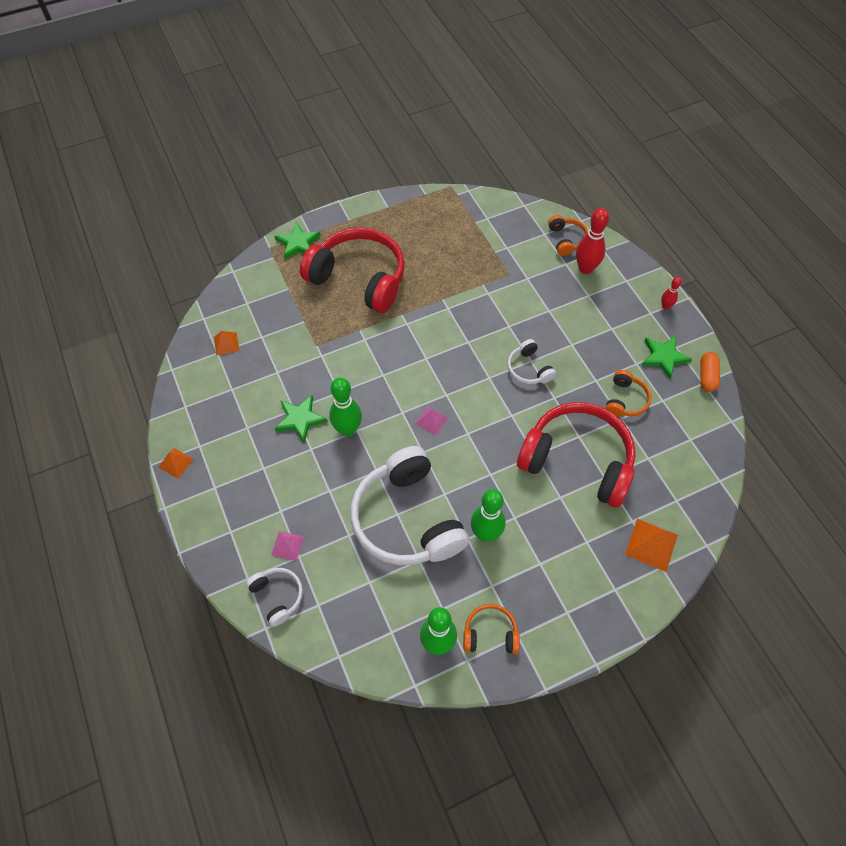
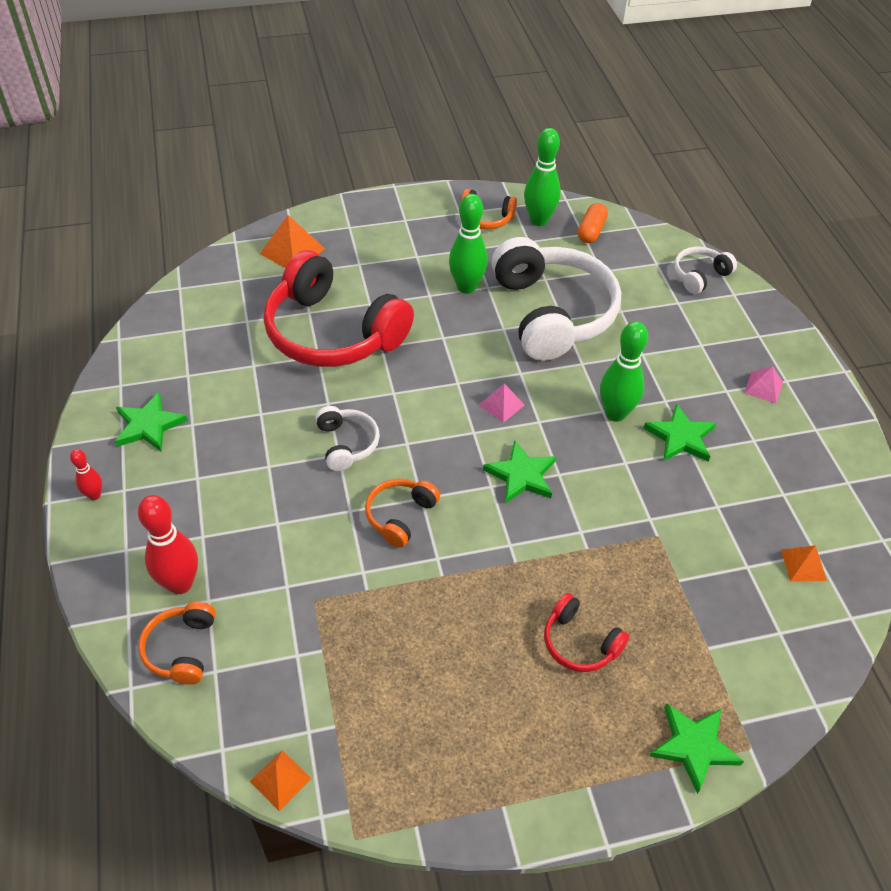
camera: 170 degrees left, 10 degrees down
orange pyramid [158,448,194,479] -> orange pyramid moved to [250,750,312,811]
white headphones [246,568,303,627] -> white headphones turned 75 degrees clockwise [674,247,737,294]
pink pyramid [271,531,304,561] -> pink pyramid moved to [744,366,783,404]
red headphones [300,227,405,313] -> red headphones [544,593,630,672], size x0.45
orange headphones [605,370,651,417] -> orange headphones moved to [365,478,440,548]
orange capsule [700,352,720,392] -> orange capsule moved to [578,203,608,243]
none -> green star [483,440,556,504]

